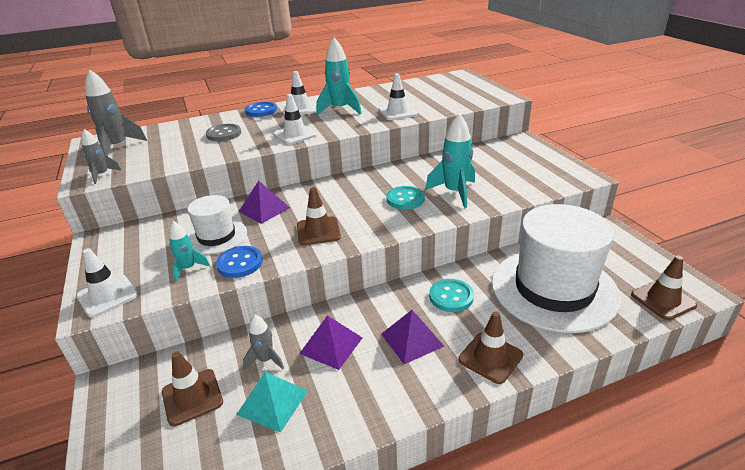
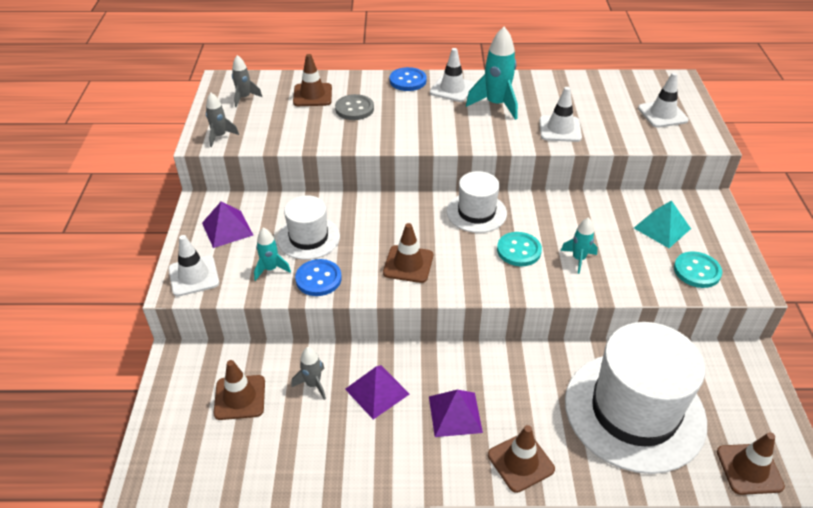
camera: 20 degrees right, 10 degrees up
grey rocket [85,69,147,156] -> grey rocket [232,55,262,107], size x0.57
turquoise pyramid [236,372,308,433] -> turquoise pyramid moved to [634,200,691,248]
purple pyramid [238,181,290,224] -> purple pyramid moved to [202,201,253,248]
white traffic cone [273,94,317,145] -> white traffic cone moved to [638,72,689,128]
turquoise rocket [425,113,475,208] -> turquoise rocket [561,217,598,274], size x0.57
turquoise button [429,279,474,312] -> turquoise button moved to [674,252,722,288]
none -> brown traffic cone [293,54,332,106]
none -> white hat [447,171,507,233]

